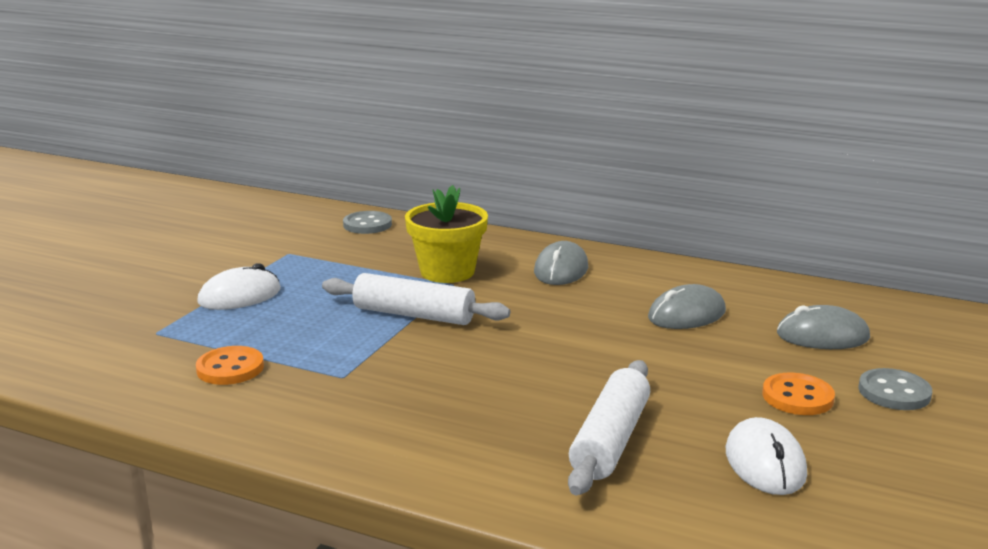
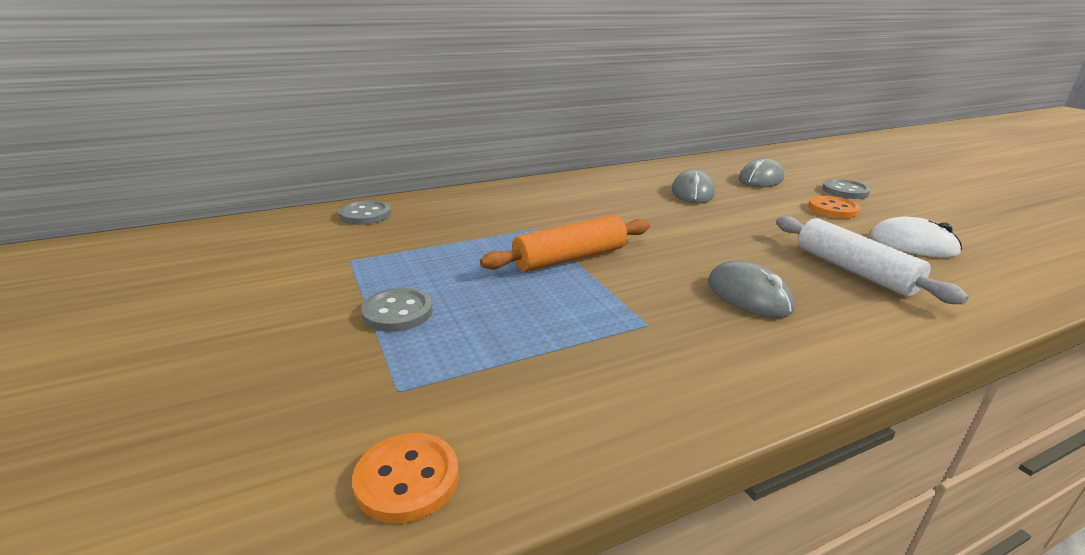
camera: 50 degrees left, 5 degrees up
orange button [196,346,264,385] -> orange button moved to [352,433,459,523]
white mouse [197,263,281,310] -> grey button [361,288,433,332]
white rolling pin [322,273,510,325] -> orange rolling pin [480,215,650,272]
yellow flower pot [405,185,488,283] -> none
grey mouse [534,241,588,285] -> grey mouse moved to [708,261,795,318]

